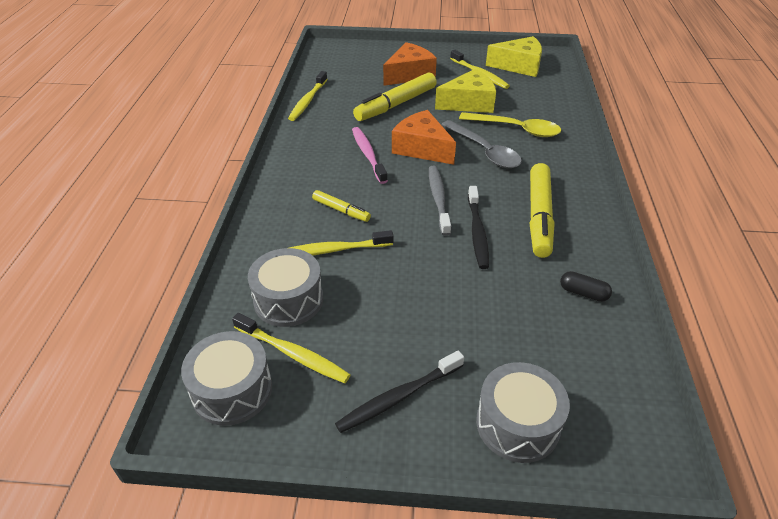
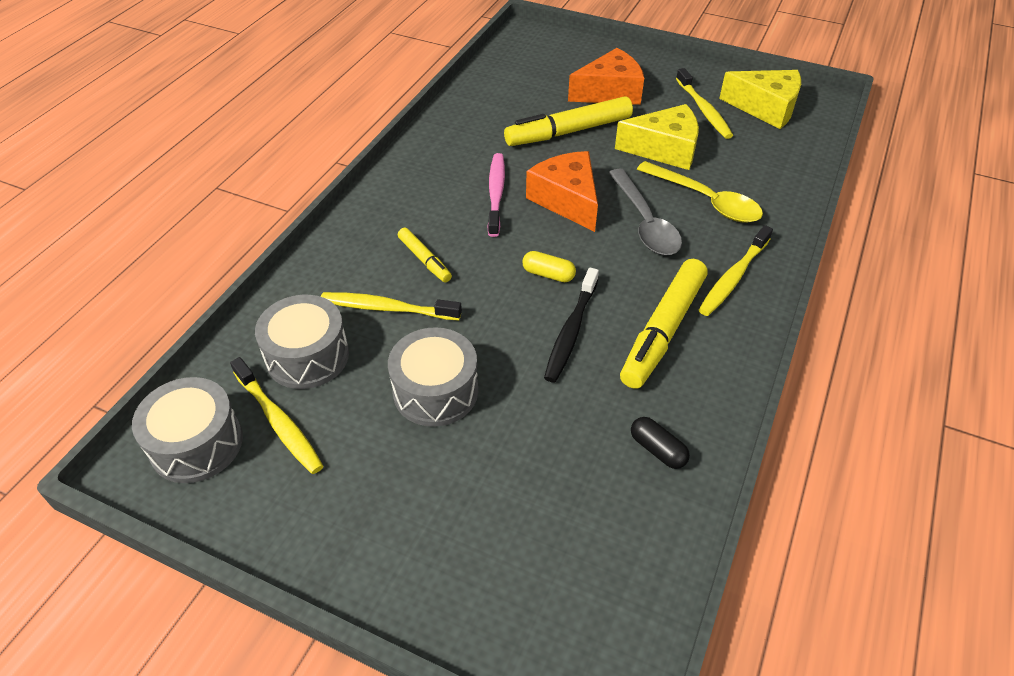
camera: 20 degrees right, 5 degrees up
yellow toothbrush [288,71,327,121] -> yellow toothbrush moved to [699,225,773,316]
black toothbrush [335,351,464,433] -> none
grey toothbrush [429,166,451,236] -> yellow capsule [522,251,576,282]
grey drum [476,362,570,463] -> grey drum moved to [388,327,478,427]

